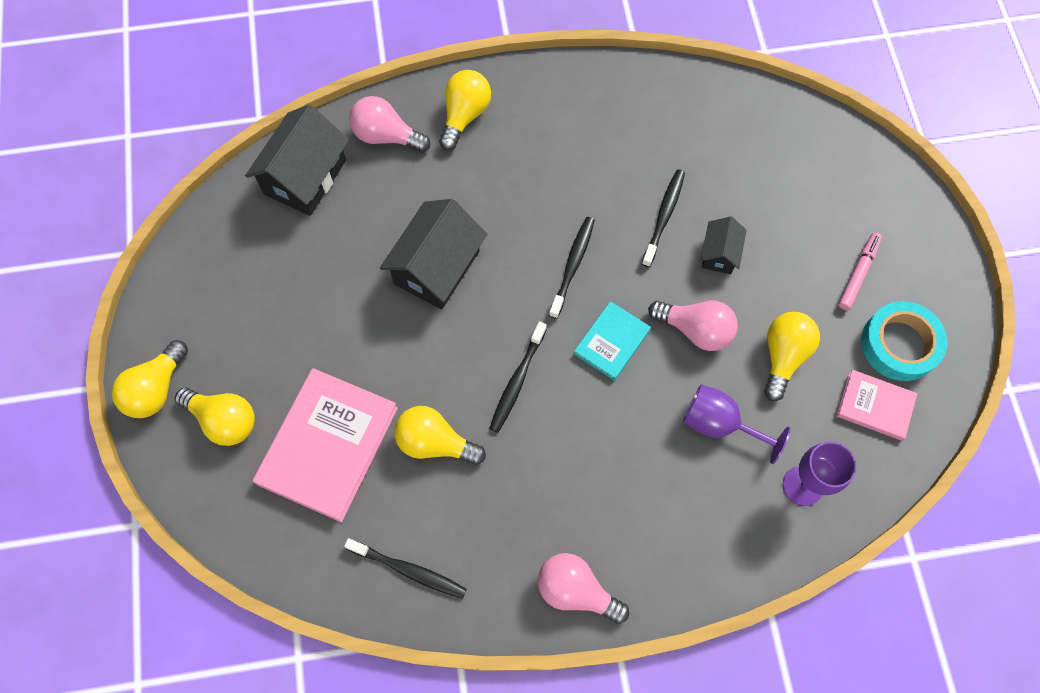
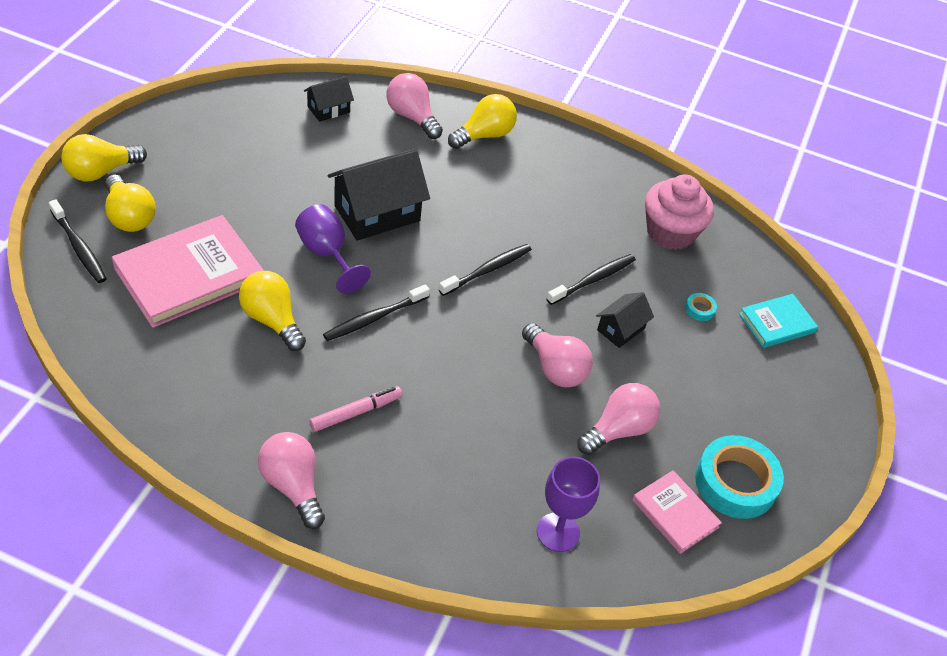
camera: 25 degrees right, 20 degrees down
black house [245,105,349,216] -> black house [304,76,354,122], size x0.53
black toothbrush [344,538,467,599] -> black toothbrush moved to [49,199,107,283]
turquoise book [574,301,651,380] -> turquoise book moved to [739,294,818,348]
purple goblet [683,384,791,464] -> purple goblet moved to [295,204,371,293]
yellow light bulb [764,312,820,401] -> pink light bulb [577,383,660,455]
pink marker [838,233,882,310] -> pink marker moved to [309,386,402,432]
none -> pink cupcake [645,174,714,250]
none -> turquoise tape [685,293,717,321]

